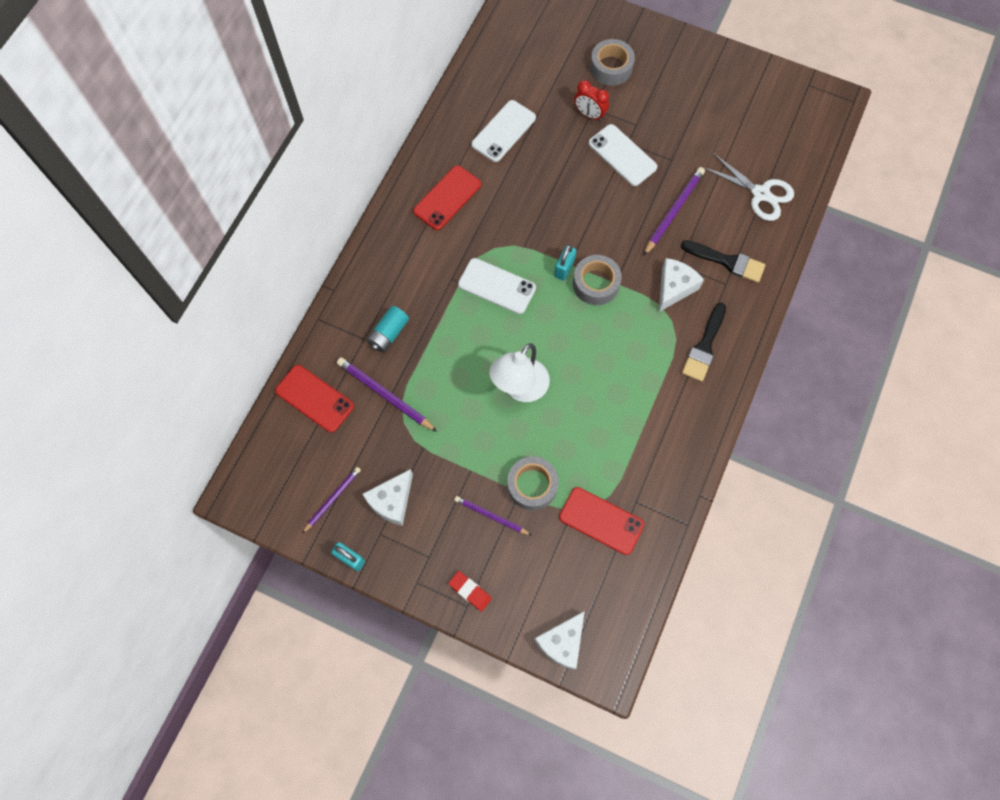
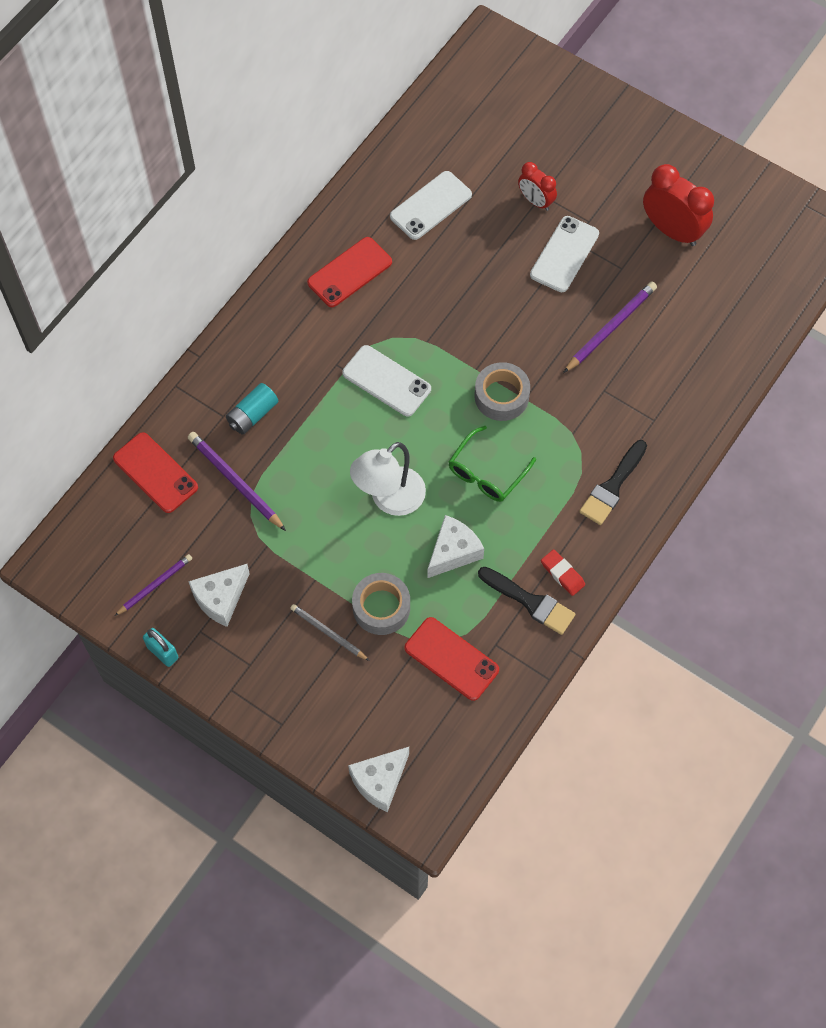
camera: 10 degrees right, 5 degrees down
red eraser [448,571,492,612] -> red eraser moved to [541,549,585,596]
purple pencil [454,496,532,536] -> grey pencil [290,604,370,661]
turquoise padlock [554,244,577,281] -> none
white phone [589,124,657,186] -> white phone turned 60 degrees clockwise [530,216,599,292]
grey tape [590,39,635,86] -> none
white cheese [659,258,704,312] -> white cheese moved to [427,515,484,578]
black brush [681,240,765,283] -> black brush moved to [478,567,575,635]
white scissors [703,153,794,221] -> none
none -> green glasses [449,426,536,502]
none -> red clock [643,164,714,246]

